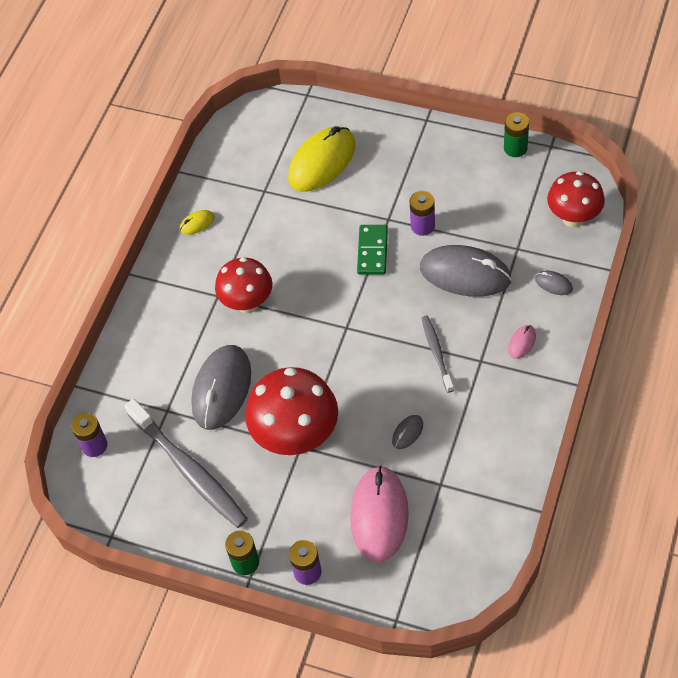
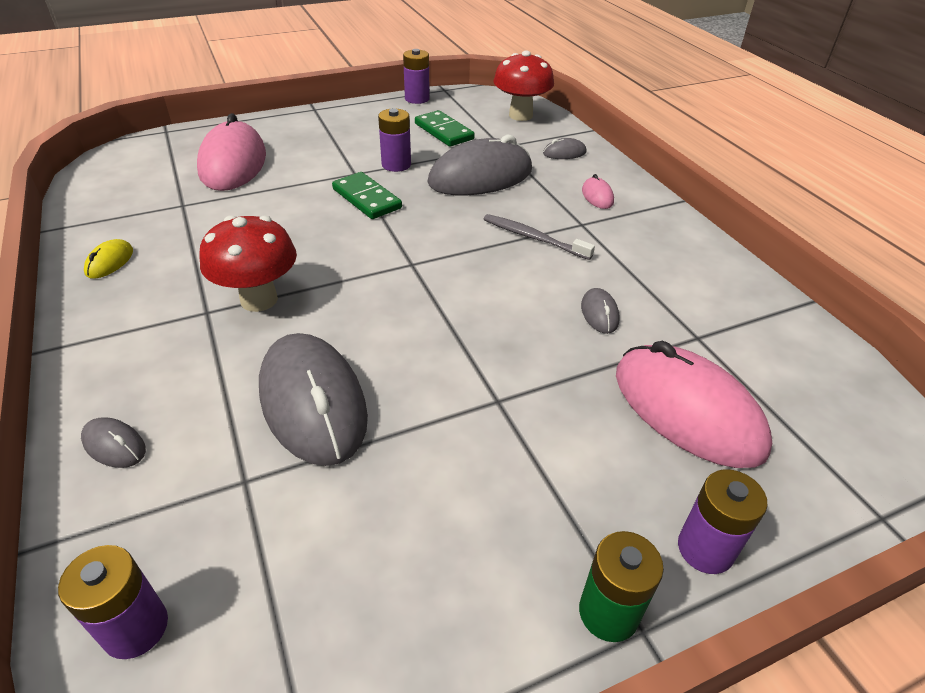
camera: 50 degrees left, 15 degrees down
grey toothbrush [125,399,248,528] -> none
red mushroom [245,367,338,455] -> none
yellow mouse [288,126,356,191] -> pink mouse [197,113,266,191]
green battery [504,112,529,157] -> purple battery [403,49,430,104]
none -> grey mouse [81,417,146,468]
none -> green domino [415,110,475,147]

